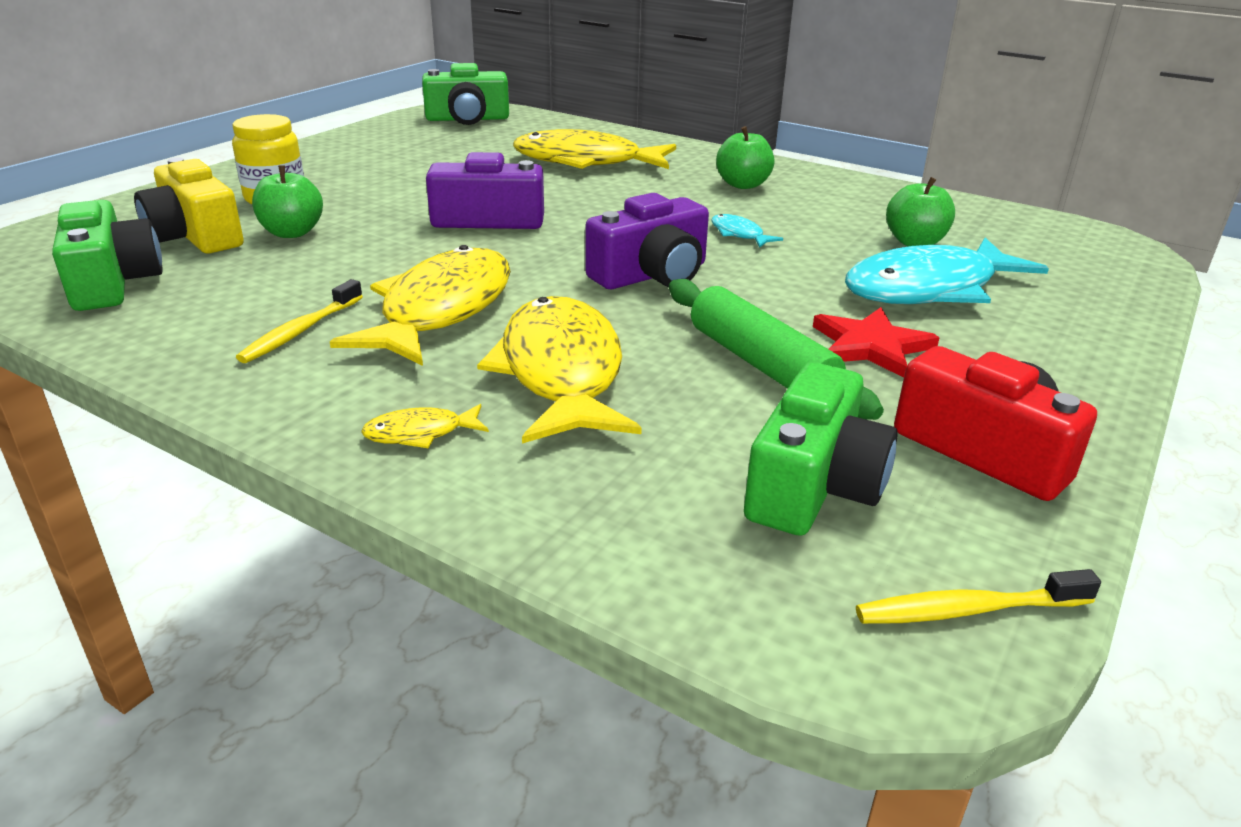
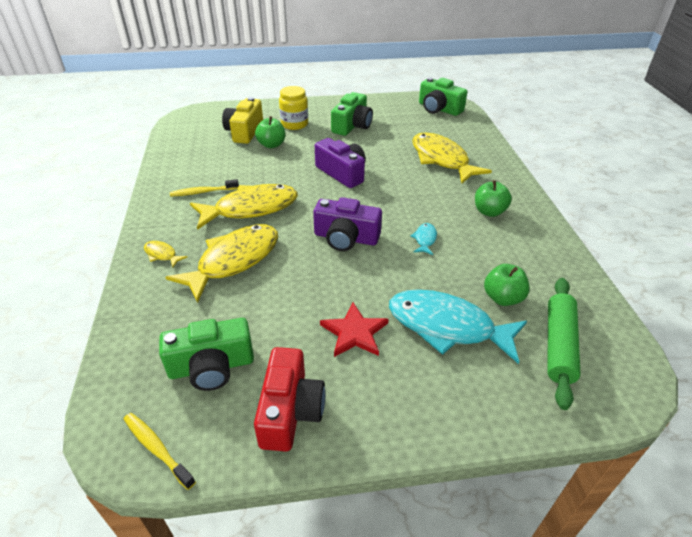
camera: 50 degrees right, 10 degrees up
green camera [52,200,163,311] -> green camera moved to [331,92,373,136]
green rolling pin [669,279,884,420] -> green rolling pin moved to [547,278,581,410]

